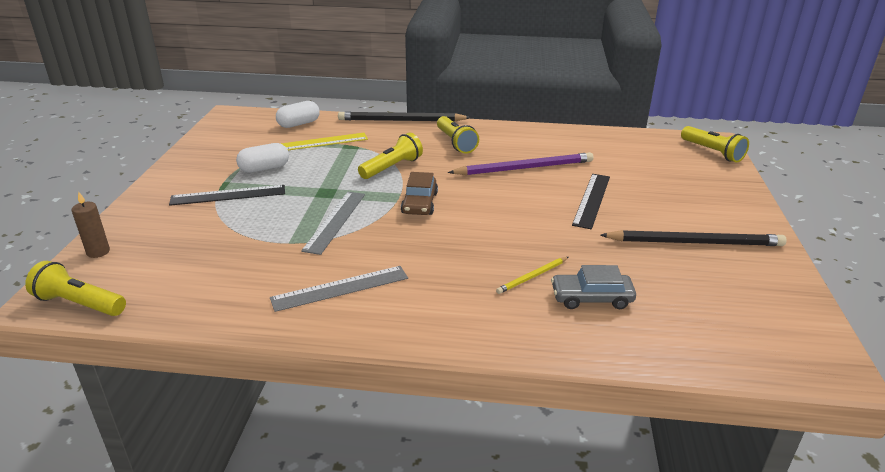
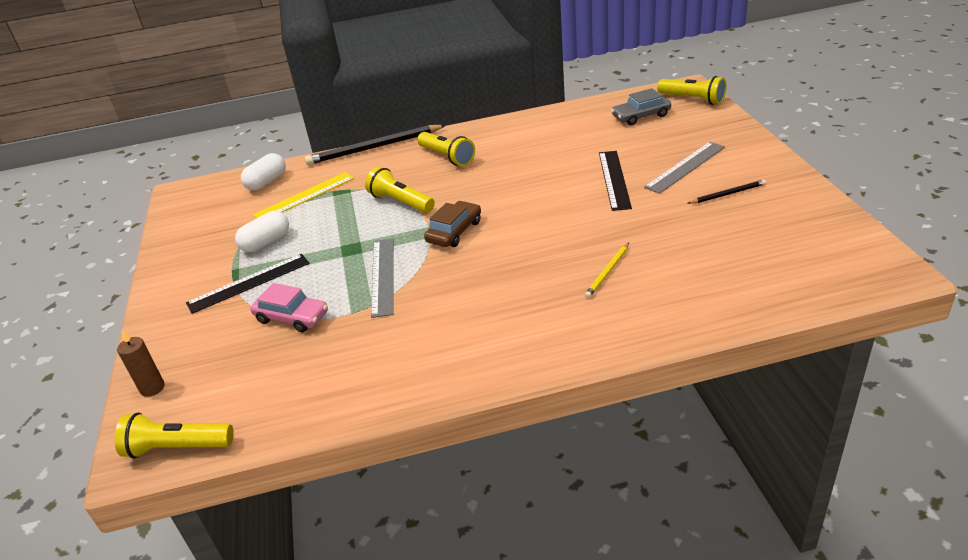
camera: 15 degrees left, 5 degrees up
grey ruler [270,266,408,312] -> grey ruler moved to [644,142,725,194]
yellow flashlight [358,133,423,179] -> yellow flashlight turned 75 degrees counterclockwise [365,167,435,213]
brown car [401,172,438,215] -> brown car turned 135 degrees counterclockwise [424,201,481,247]
purple pencil [448,152,594,175] -> none
grey car [551,265,636,309] -> grey car moved to [611,88,671,125]
black pencil [600,230,787,246] -> black pencil [688,180,766,204], size x0.50
none -> pink car [250,283,328,332]

